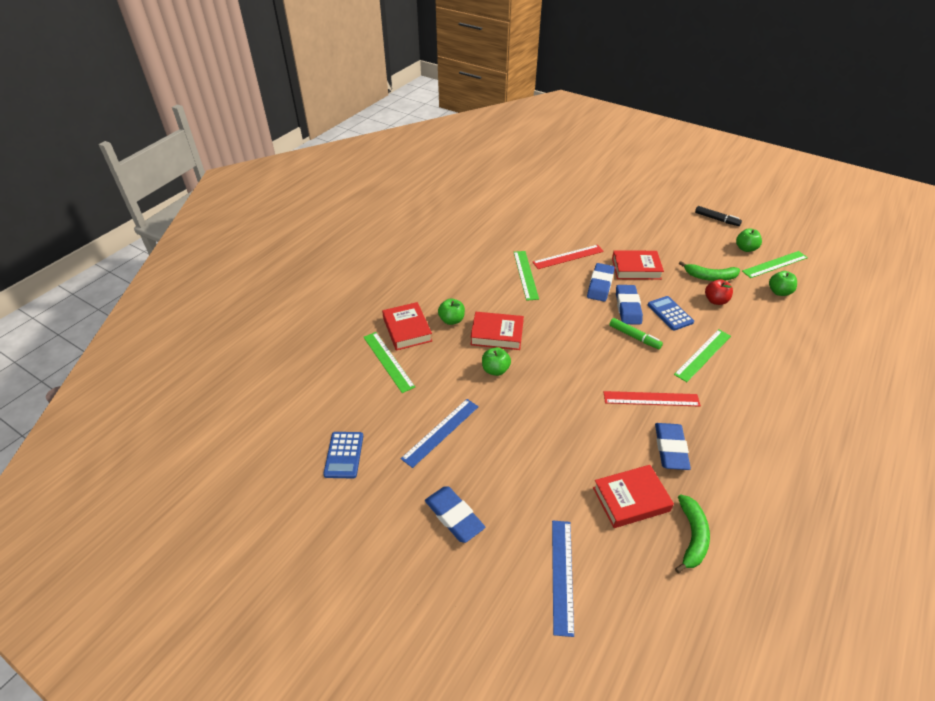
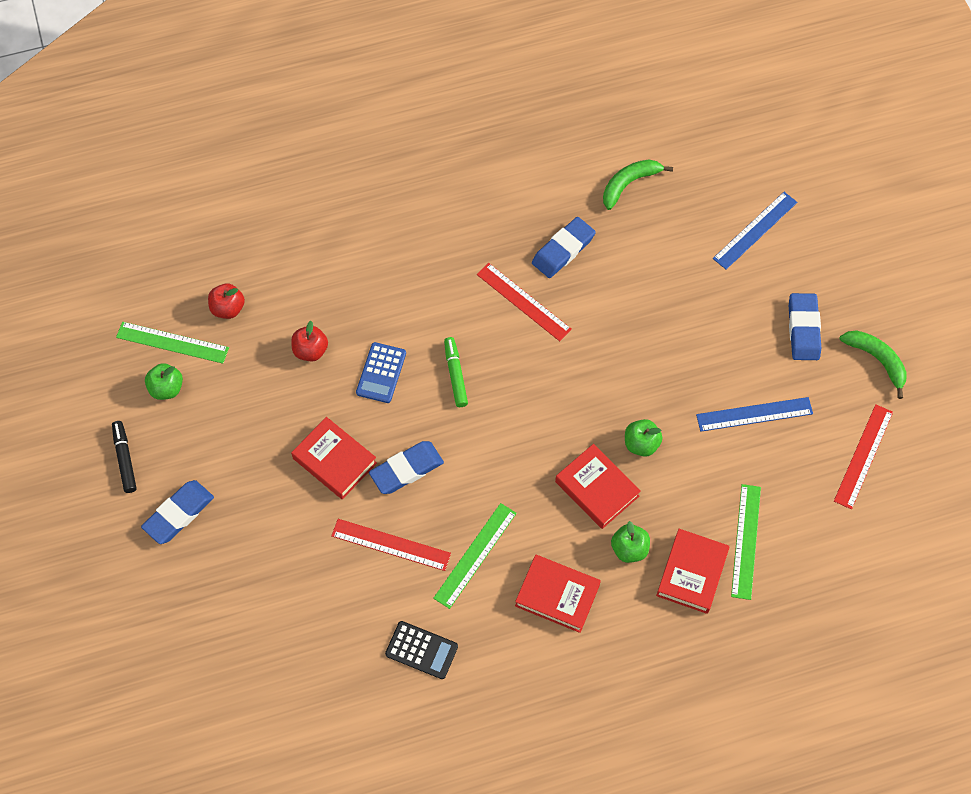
camera: 140 degrees left, 20 degrees up
blue calculator [323,432,363,478] -> red ruler [834,404,893,509]
red book [593,465,674,528] -> red book moved to [515,555,601,633]
blue eraser [616,285,643,325] -> blue eraser moved to [141,480,214,544]
green ruler [674,329,731,382] -> none
green banana [679,261,740,281] -> green banana moved to [840,330,907,399]
green apple [769,271,797,296] -> red apple [208,283,245,319]
none -> black calculator [385,621,458,679]

